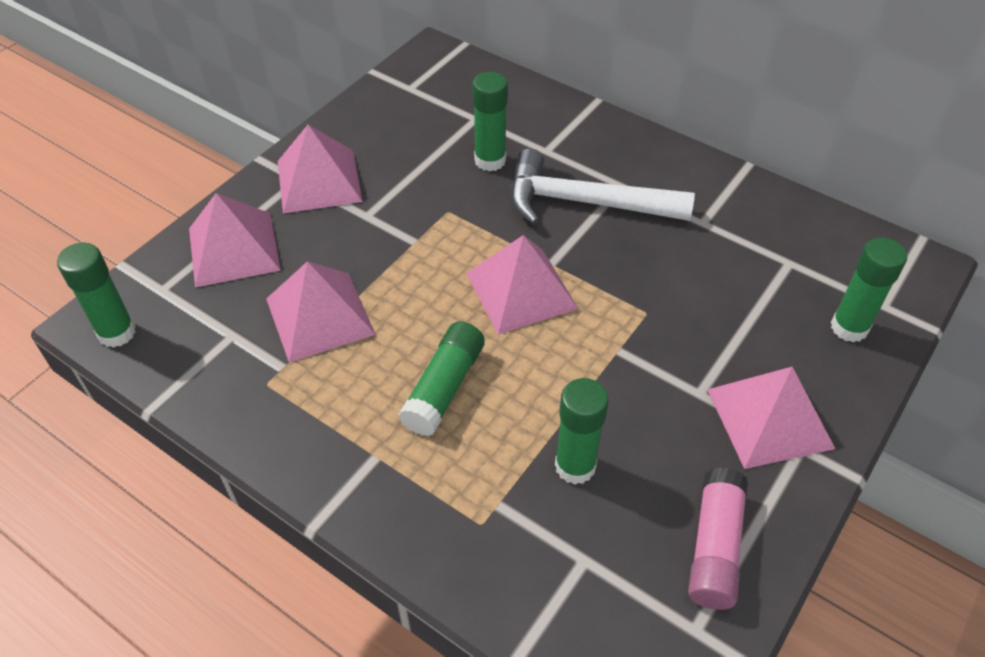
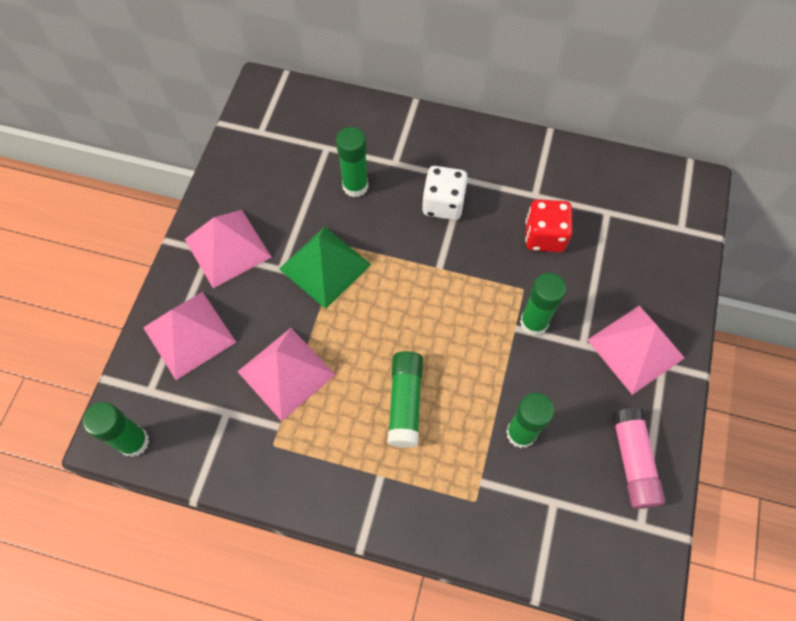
camera: 20 degrees left, 15 degrees up
pink pyramid [466,235,578,335] -> none
white hammer [511,148,695,224] -> white dice [422,166,468,220]
green glue stick [831,237,907,343] -> green glue stick moved to [520,273,566,336]
none -> green pyramid [279,227,372,309]
none -> red dice [525,199,573,252]

